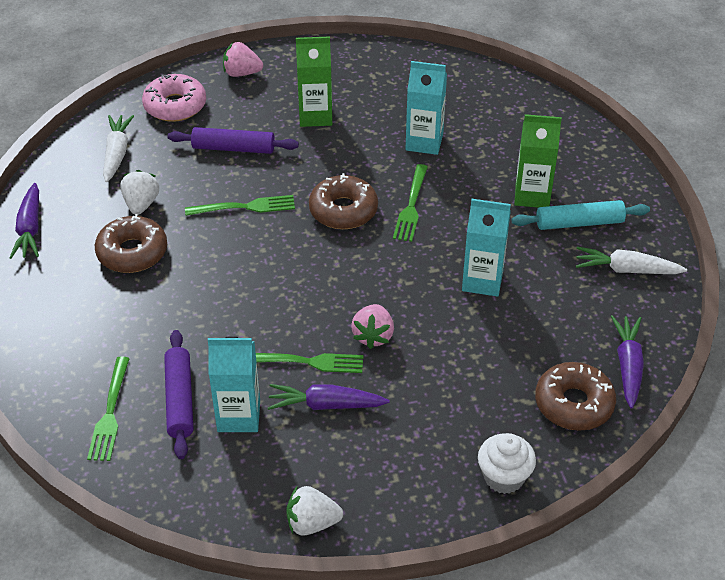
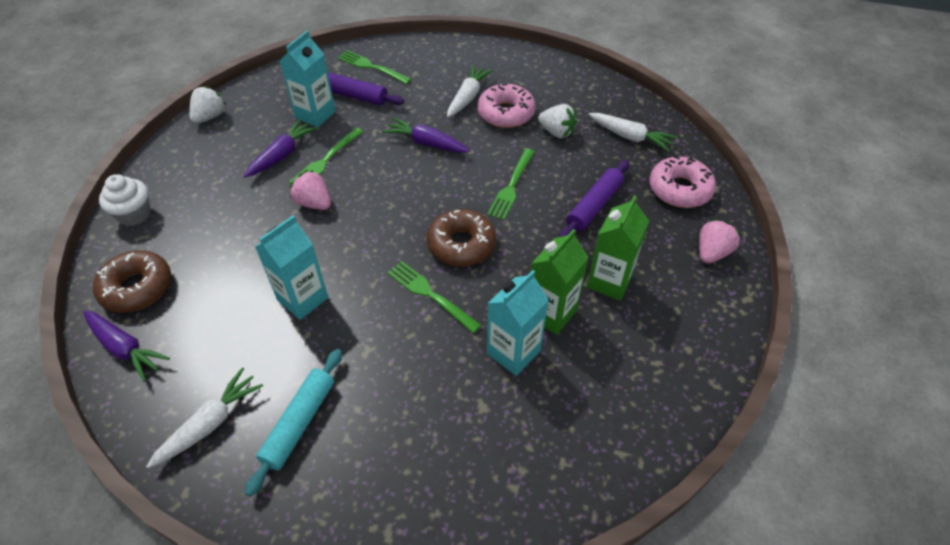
camera: 120 degrees right, 5 degrees up
purple carrot [9,183,39,259] -> purple carrot moved to [383,118,470,153]
brown donut [95,214,167,273] -> pink donut [477,83,536,128]
green carton [514,114,562,208] -> green carton moved to [531,229,589,335]
none -> white carrot [447,65,493,117]

